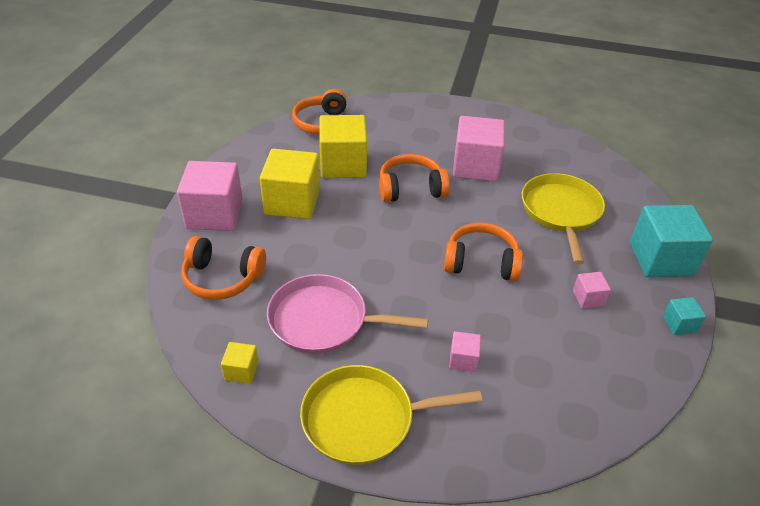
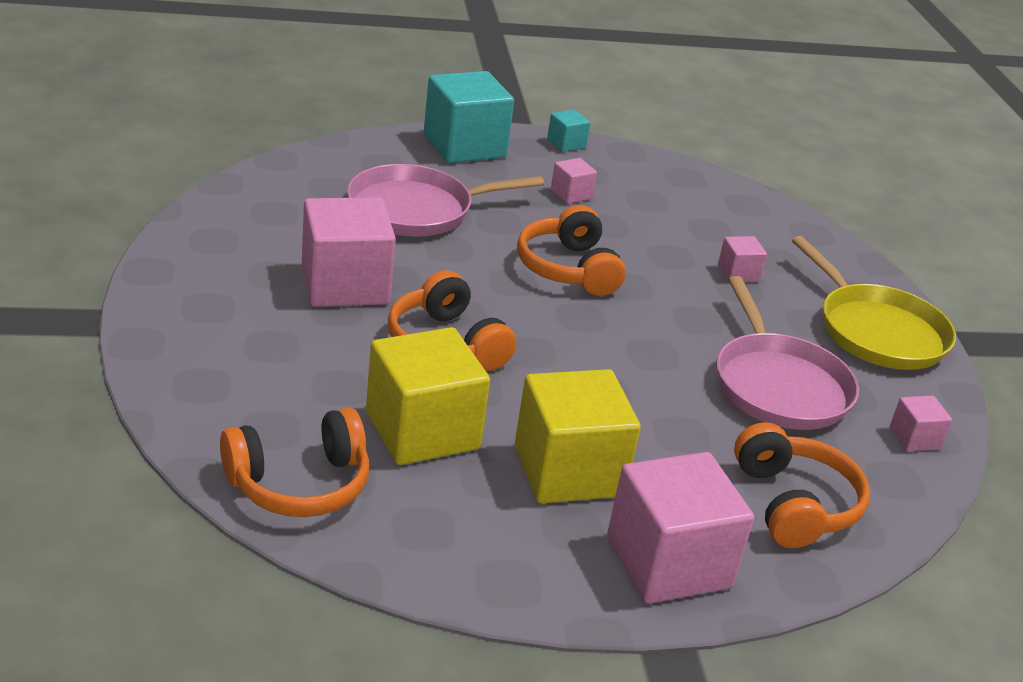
camera: 115 degrees left, 10 degrees down
yellow cube [221,342,259,384] -> pink cube [890,396,952,451]
yellow pan [522,173,605,265] -> pink pan [347,164,544,237]

